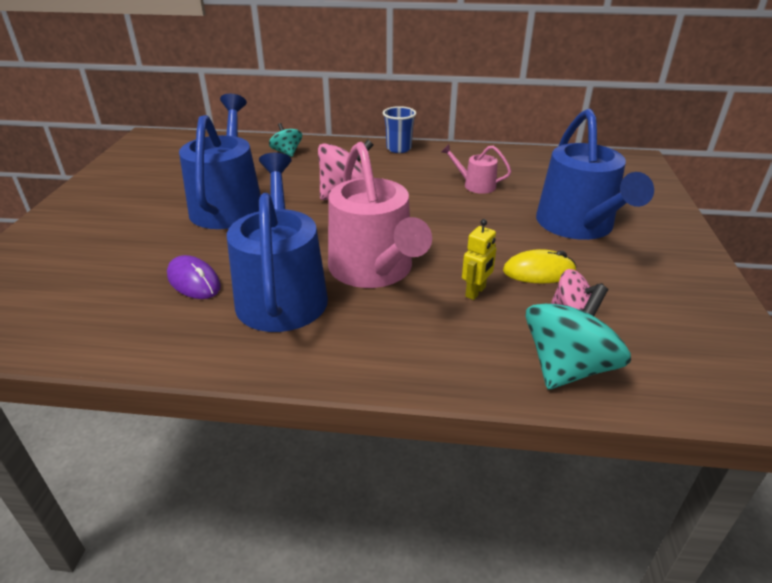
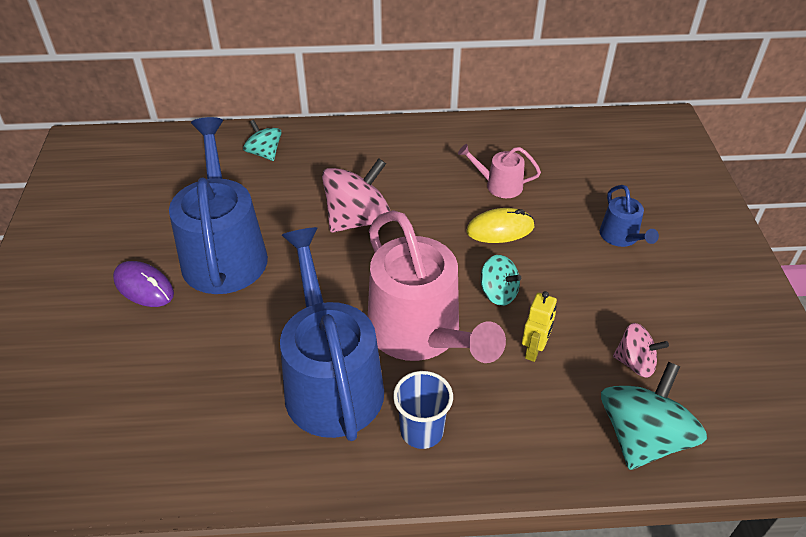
camera: 10 degrees left, 10 degrees up
purple mouse [167,255,221,299] -> purple mouse moved to [113,261,174,307]
blue cup [383,106,416,153] -> blue cup moved to [393,371,453,449]
yellow mouse [503,249,577,283] -> yellow mouse moved to [467,208,535,243]
blue watering can [536,109,654,240] -> blue watering can [600,185,659,247], size x0.46
none -> turquoise spinning top [481,255,521,306]

